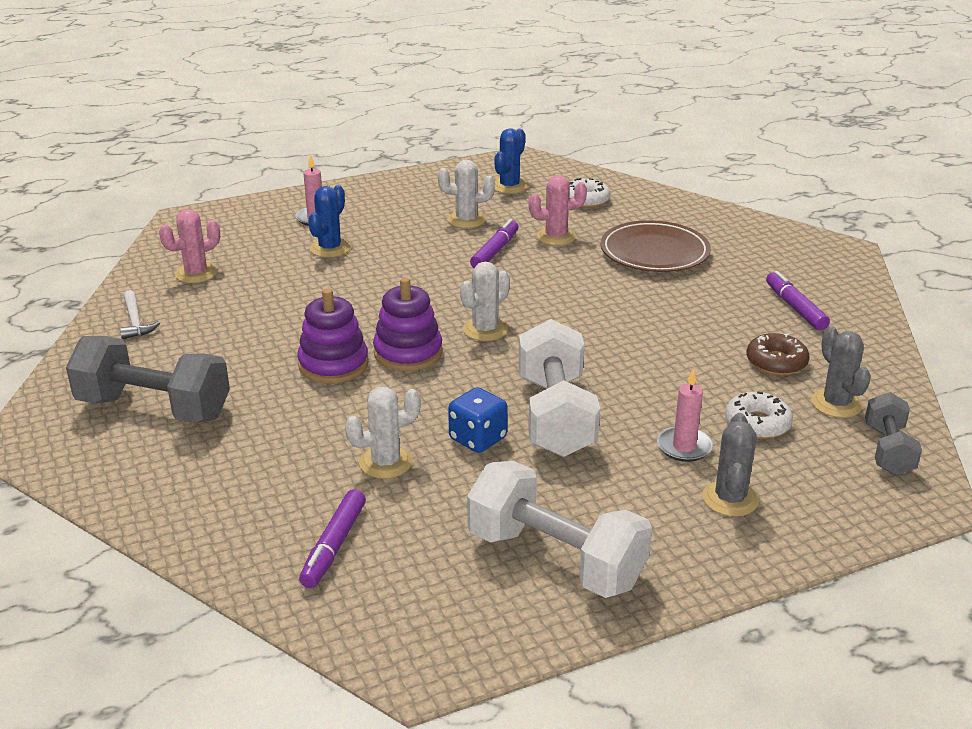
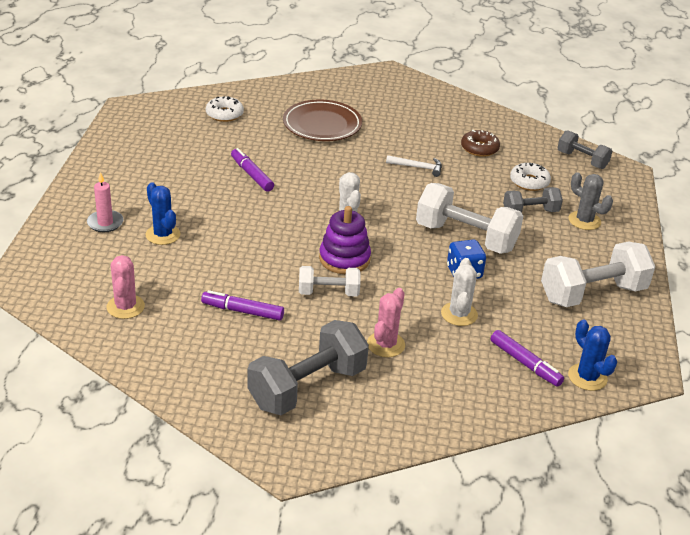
camera: 60 degrees left, 5 degrees up
white hammer [120,290,160,339] -> white hammer moved to [386,155,442,177]
purple stacking toy [297,289,369,384] -> white dumbbell [299,266,361,297]
white cactus [438,160,495,228] -> none
blue cactus [494,128,528,194] -> blue cactus moved to [568,320,617,391]
pink cactus [529,175,587,246] -> pink cactus moved to [367,288,405,357]
pink candle [657,369,713,462] -> grey dumbbell [503,187,563,212]
purple marker [766,271,830,331] -> purple marker moved to [201,290,284,321]
grey cactus [811,326,871,418] -> none

